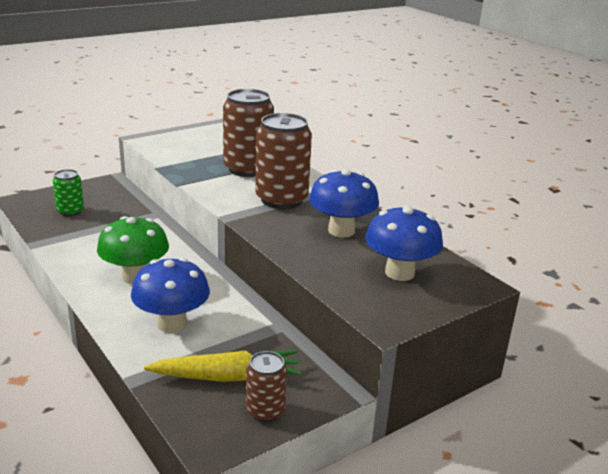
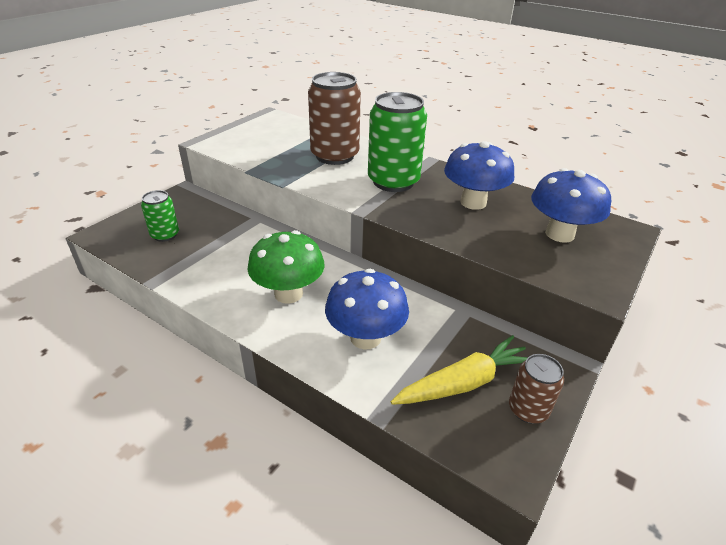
camera: 20 degrees left, 10 degrees up
brown can [255,113,312,209] -> green can [368,92,427,192]

